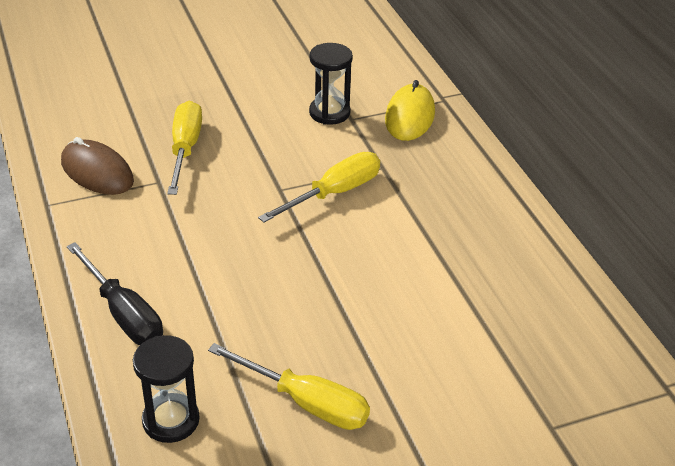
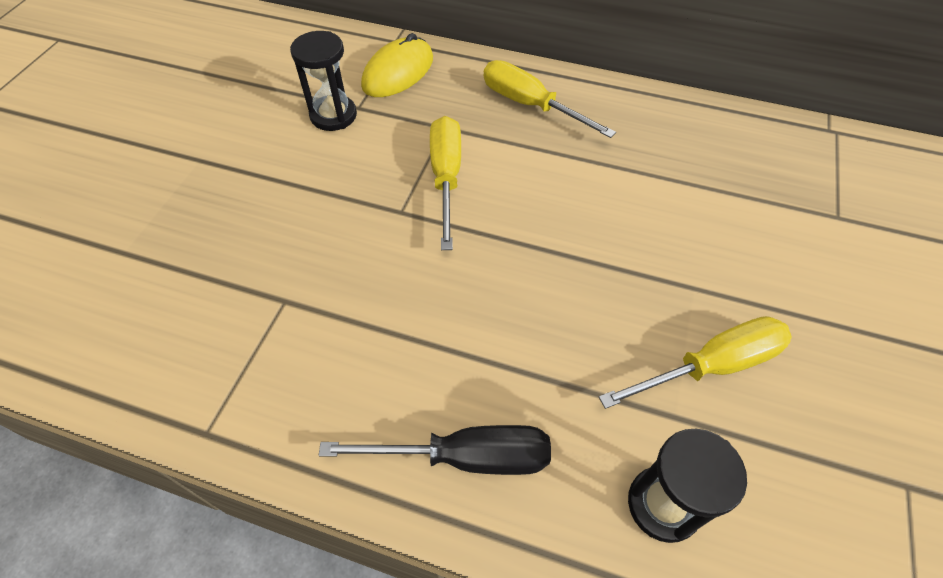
camera: 50 degrees left, 15 degrees up
brown mouse [61,137,134,195] -> none
yellow screwdriver [167,101,202,195] -> yellow screwdriver moved to [484,60,616,138]
yellow mouse [385,80,435,141] -> yellow mouse turned 75 degrees clockwise [361,33,433,97]

